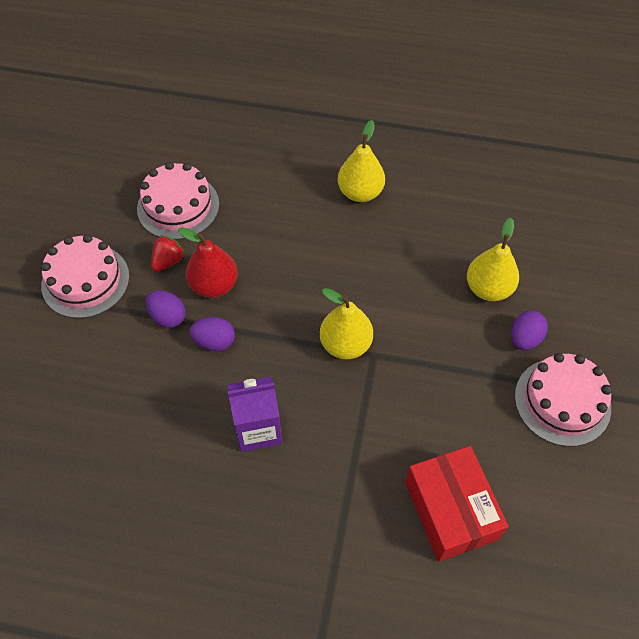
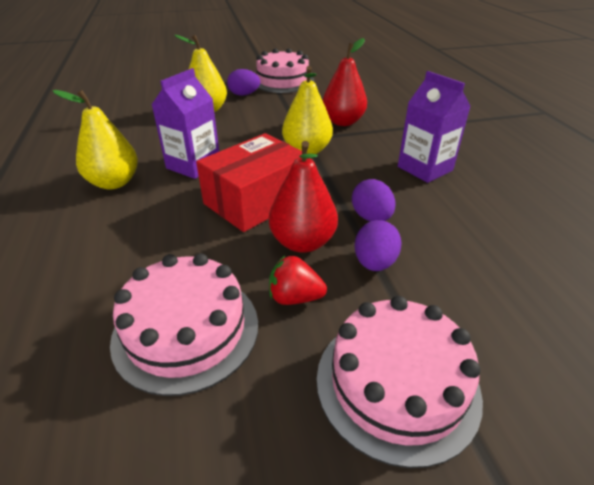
camera: 115 degrees left, 20 degrees down
red box [405,446,509,562] -> red box moved to [196,133,302,232]
none -> purple carton [151,68,219,179]
none -> red pear [322,38,367,126]

